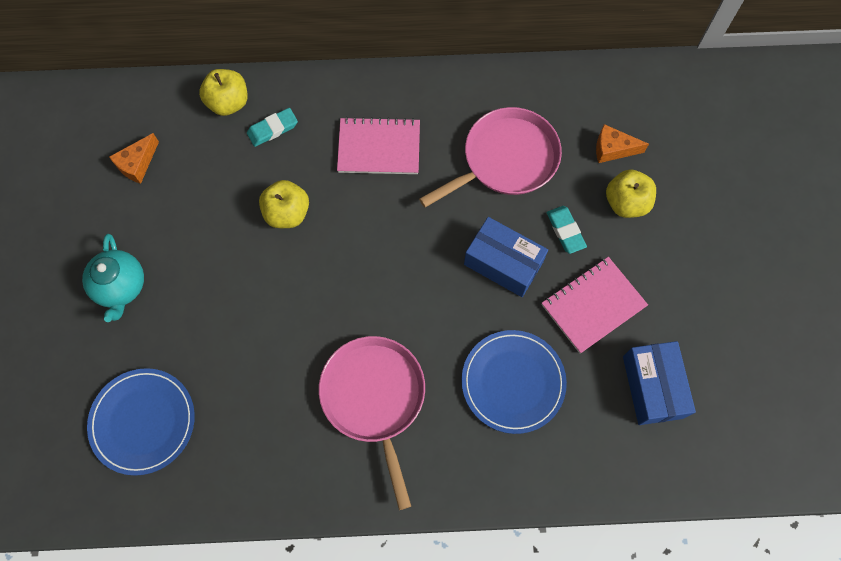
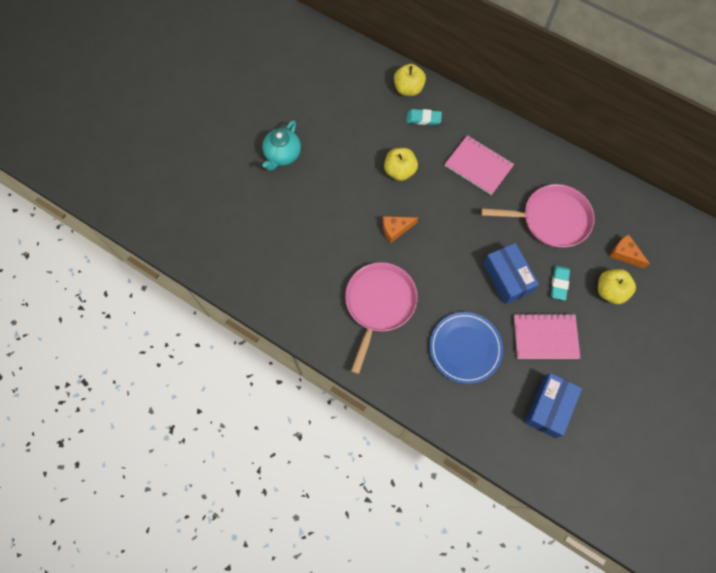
camera: 35 degrees right, 0 degrees up
blue plate [87,368,195,476] -> none
orange cheese [109,133,159,184] -> orange cheese moved to [383,216,418,243]

